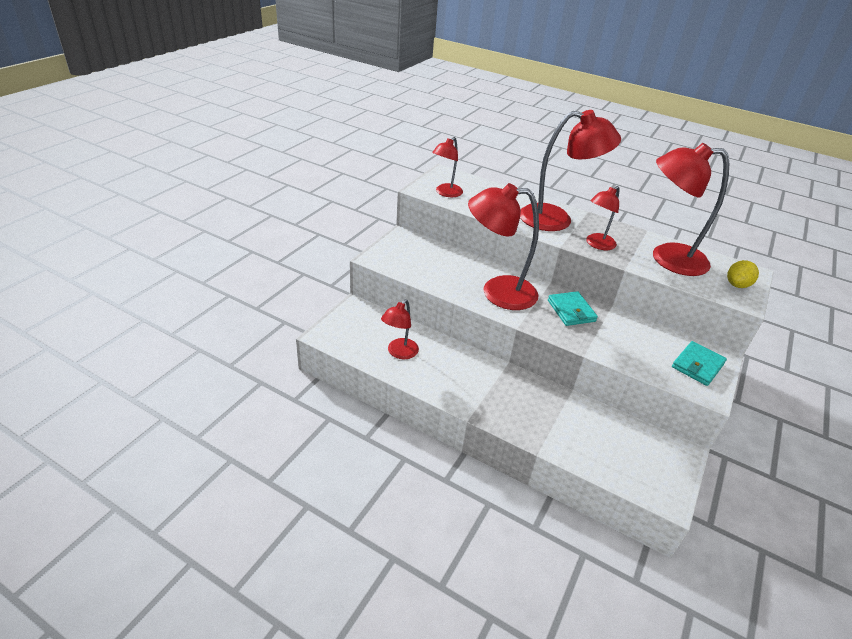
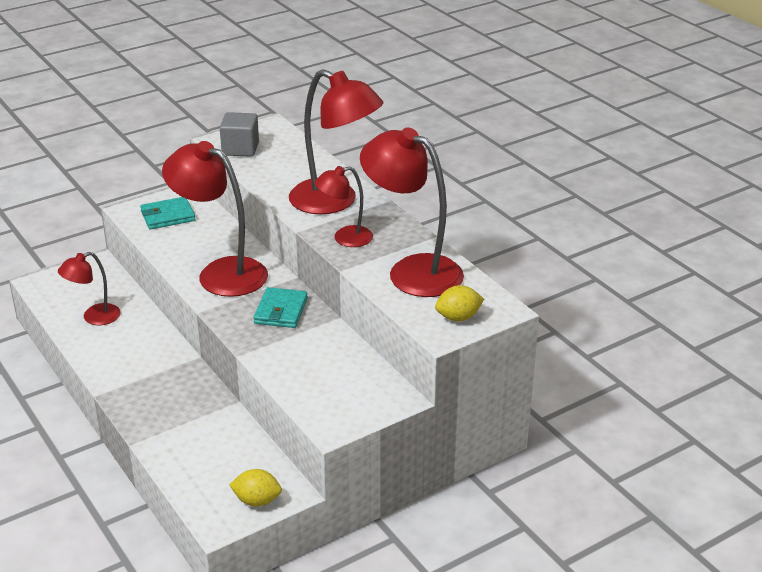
camera: 30 degrees right, 5 degrees down
red lamp [432,137,463,197] -> grey cube [220,112,259,157]
turquoise wallet [672,341,727,386] -> turquoise wallet moved to [140,197,196,230]
none -> yellow lemon [229,469,282,507]

